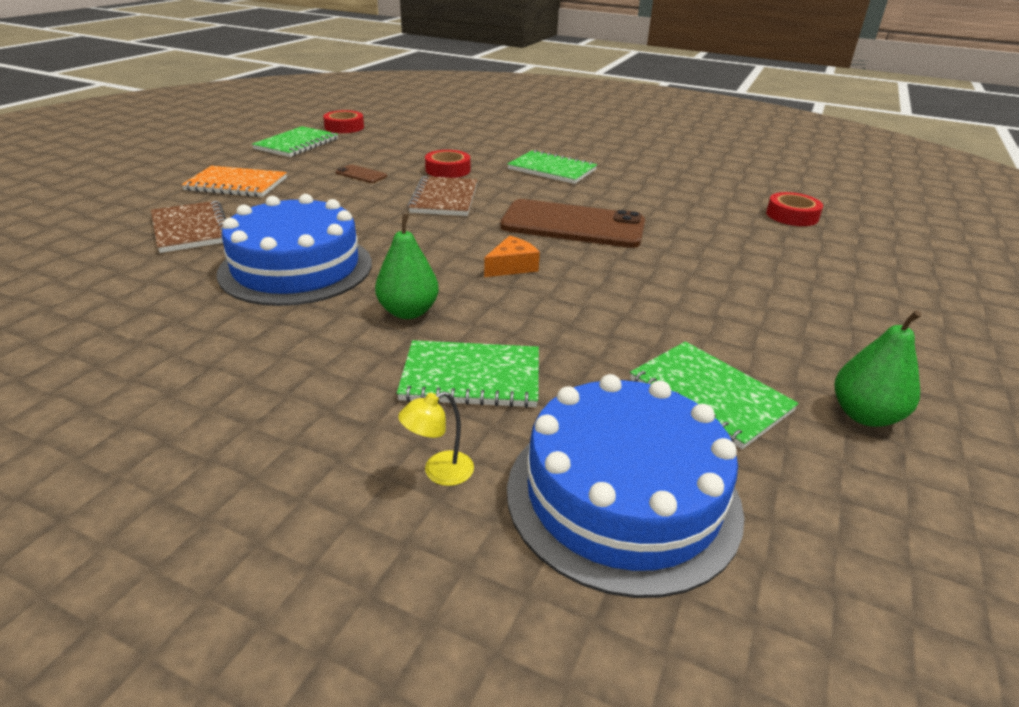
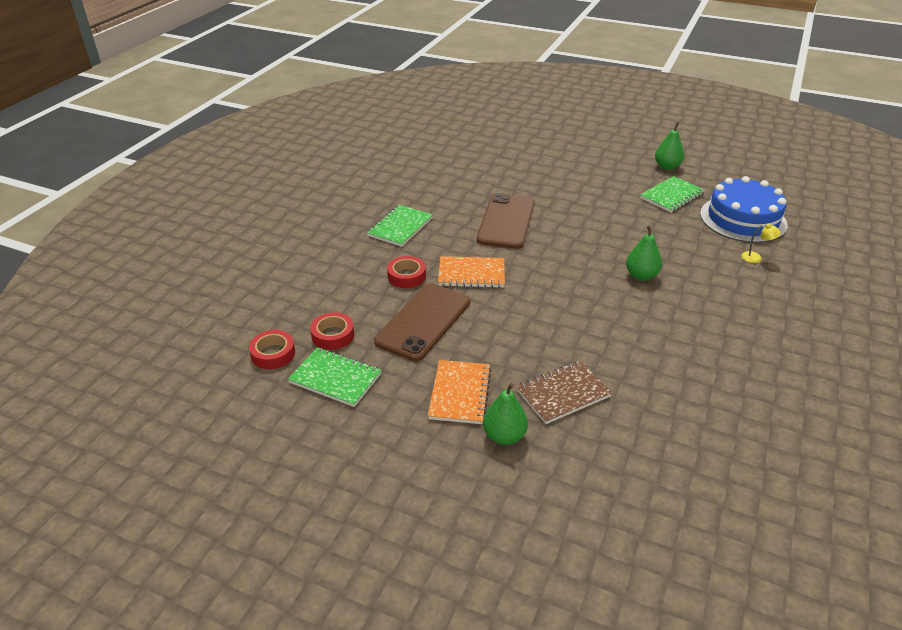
camera: 90 degrees left, 5 degrees up
blue cake [217,194,372,306] -> none
brown phone [335,165,387,183] -> brown phone [374,283,470,361], size x2.43
green notebook [397,340,539,408] -> none
yellow lamp [398,391,474,486] -> yellow lamp turned 45 degrees counterclockwise [741,224,781,263]
brown notebook [407,176,478,216] -> orange notebook [438,256,505,288]
orange cheese [484,236,540,277] -> none
red tape [766,192,823,226] -> red tape moved to [310,312,354,350]
none -> green pear [483,383,528,445]

